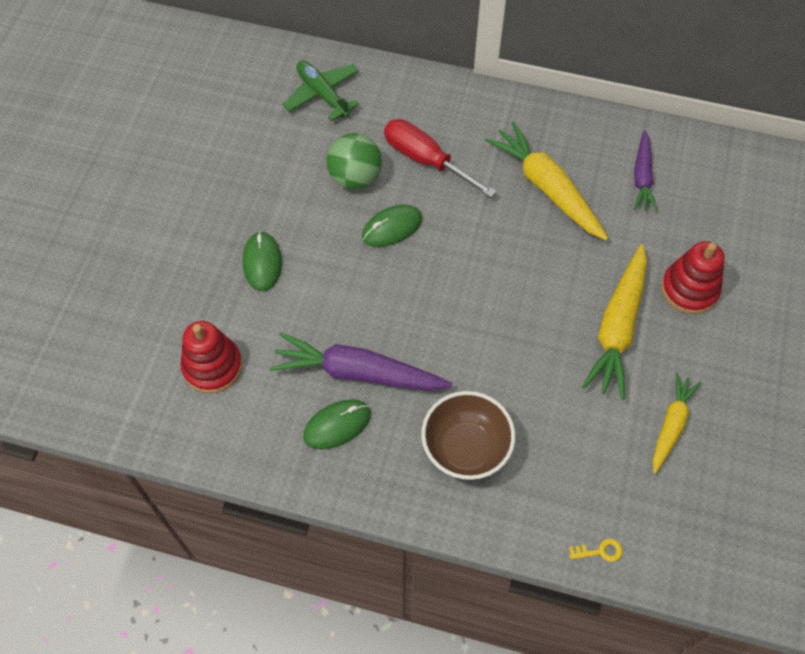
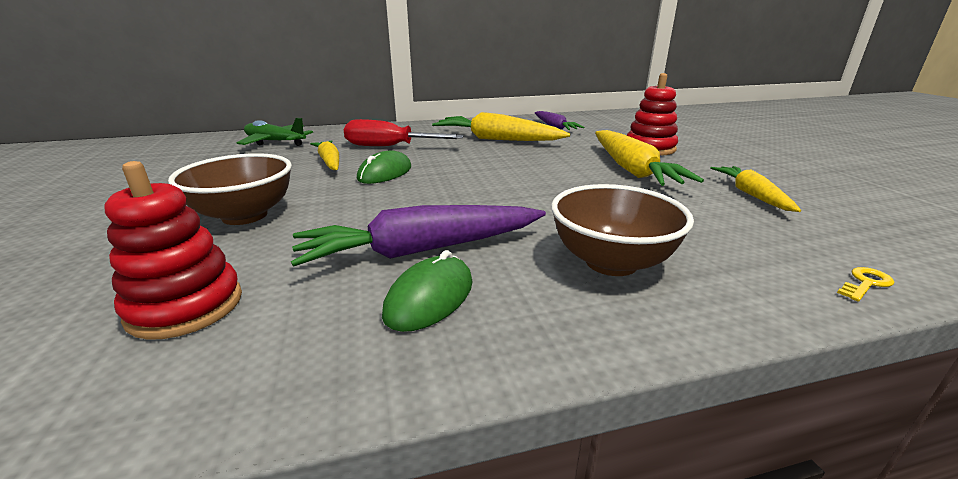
camera: 30 degrees left, 35 degrees down
green mouse [242,231,282,291] -> brown bowl [168,153,292,225]
green ball [326,133,382,189] -> yellow carrot [310,140,339,170]

